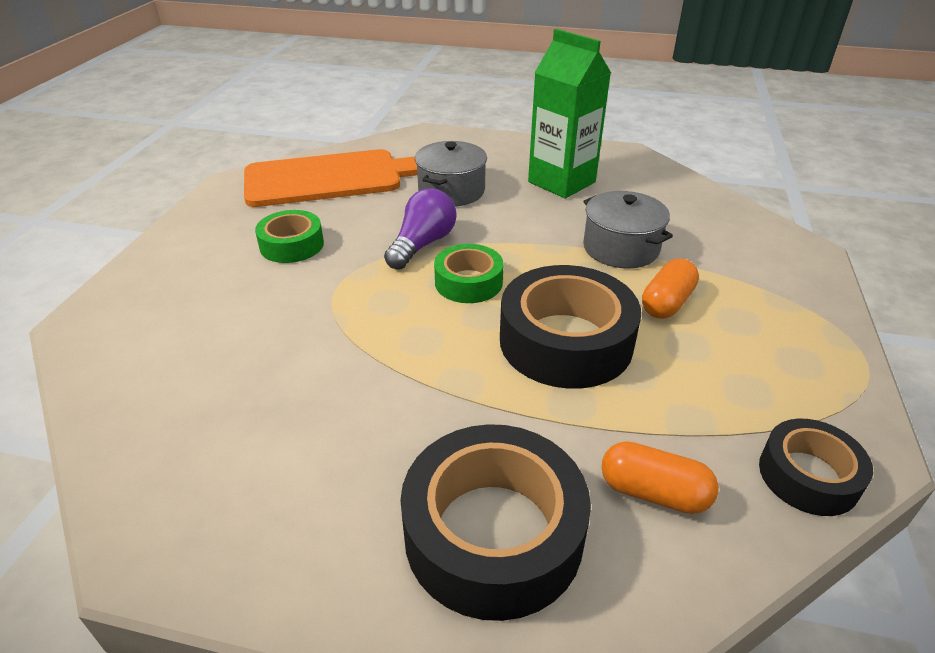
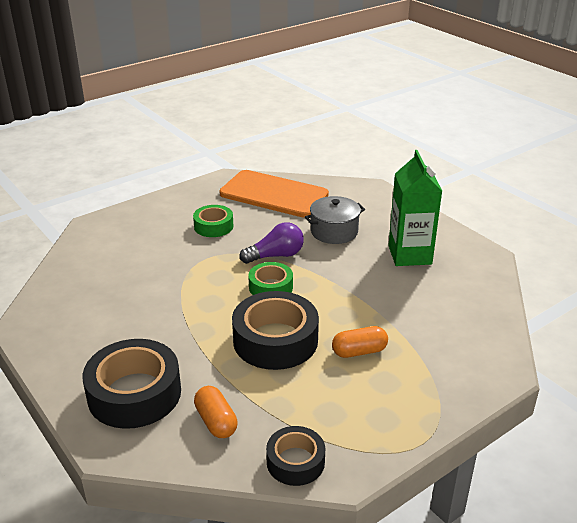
camera: 40 degrees right, 5 degrees down
grey pot [583,191,673,269] -> none

